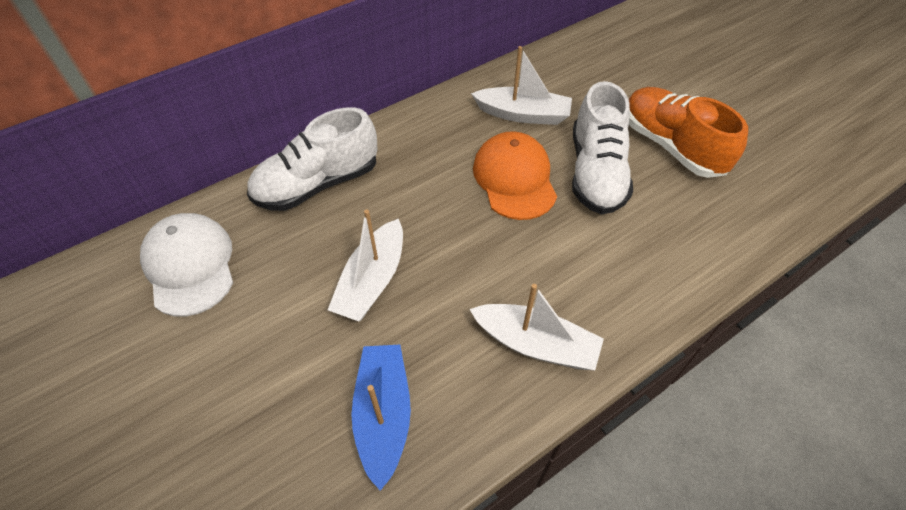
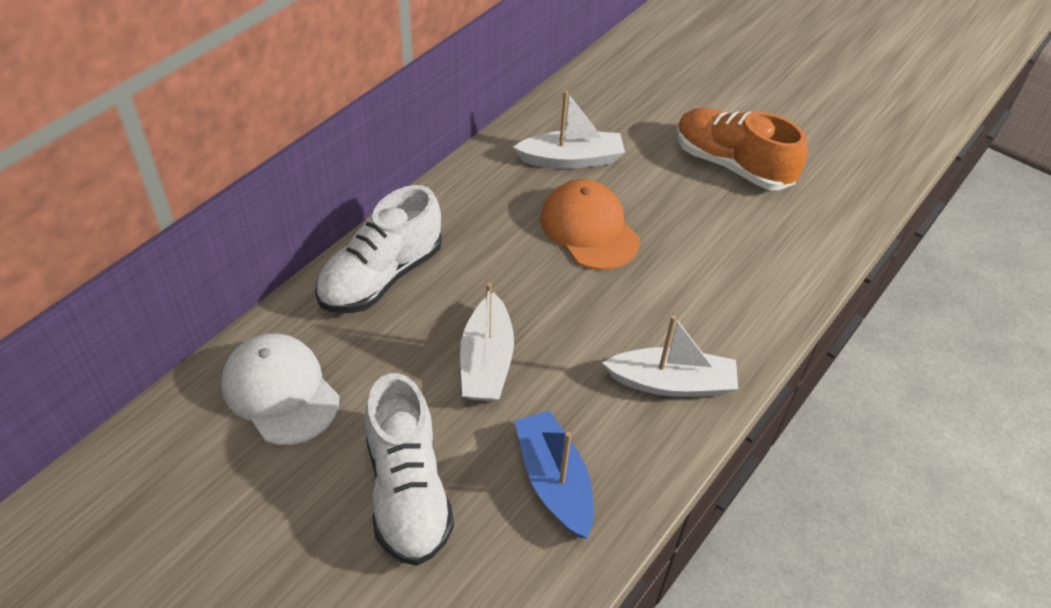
camera: 20 degrees left, 5 degrees down
white shoe [572,81,633,215] -> white shoe moved to [365,373,454,566]

